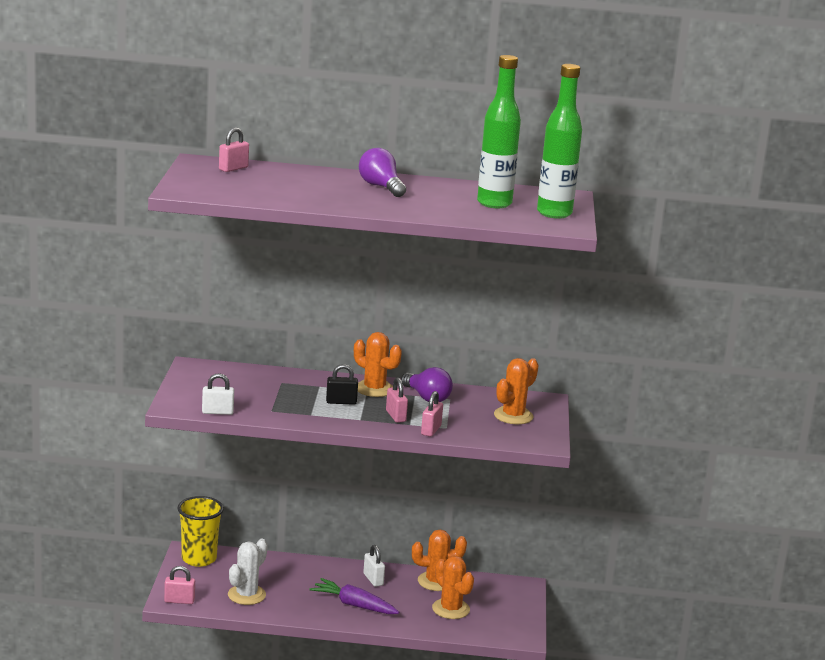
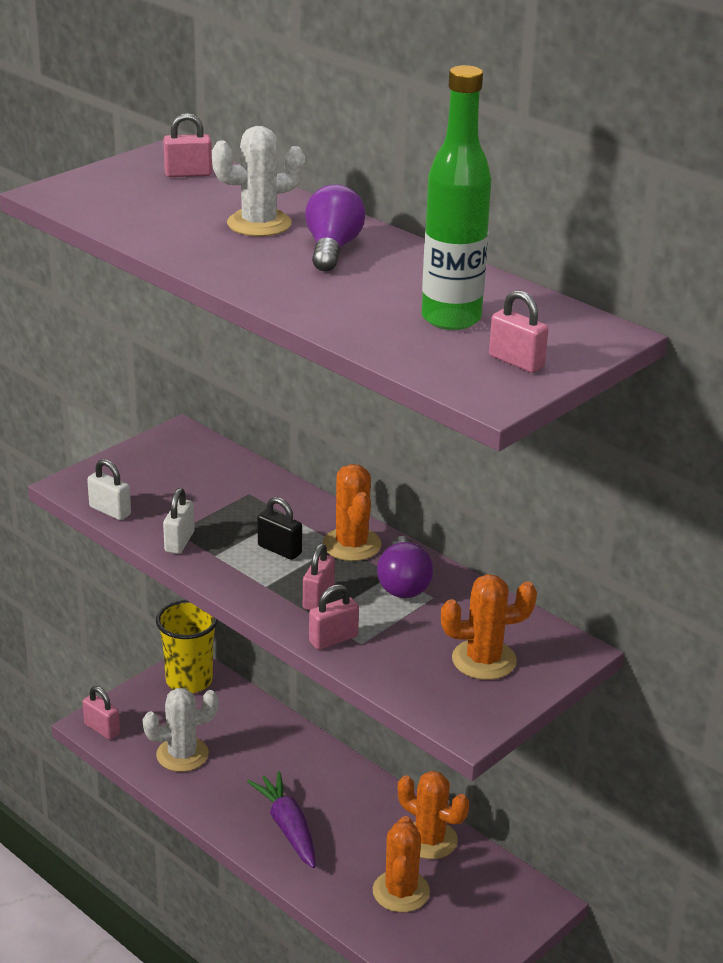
camera: 40 degrees right, 10 degrees up
white padlock [363,545,385,587] -> white padlock moved to [163,488,195,554]
green bottle [537,64,582,218] -> pink padlock [489,290,548,373]
none -> white cactus [212,126,305,237]

